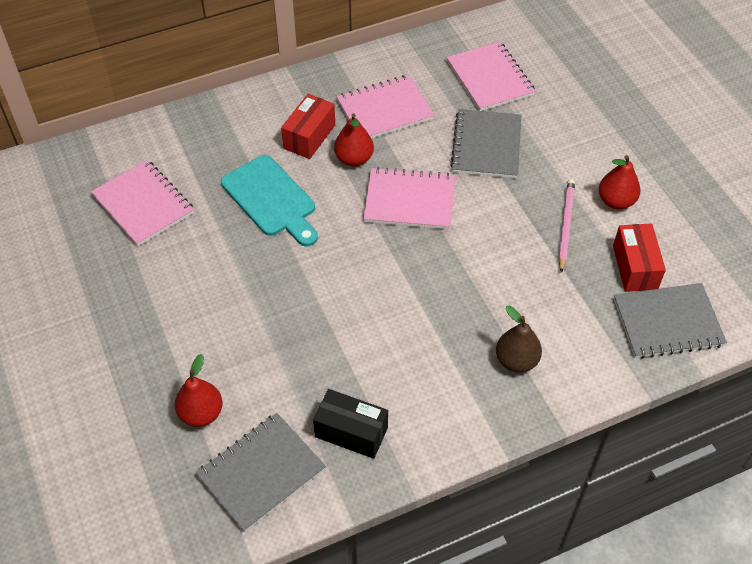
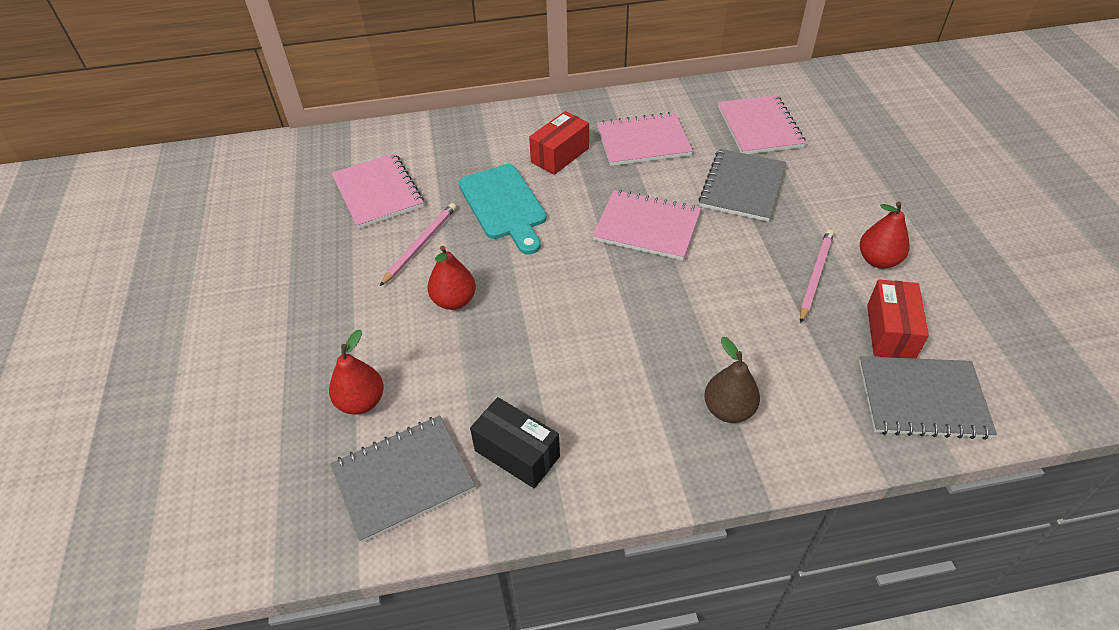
camera: 15 degrees right, 5 degrees down
red pear [334,113,374,167] -> red pear moved to [428,246,476,310]
none -> pink pencil [380,203,456,286]

